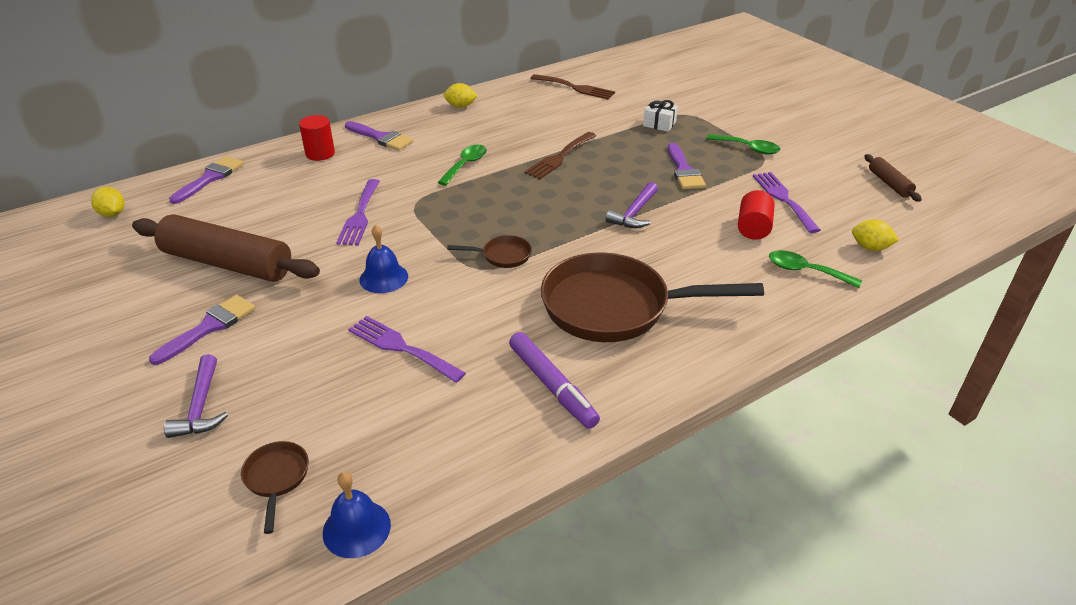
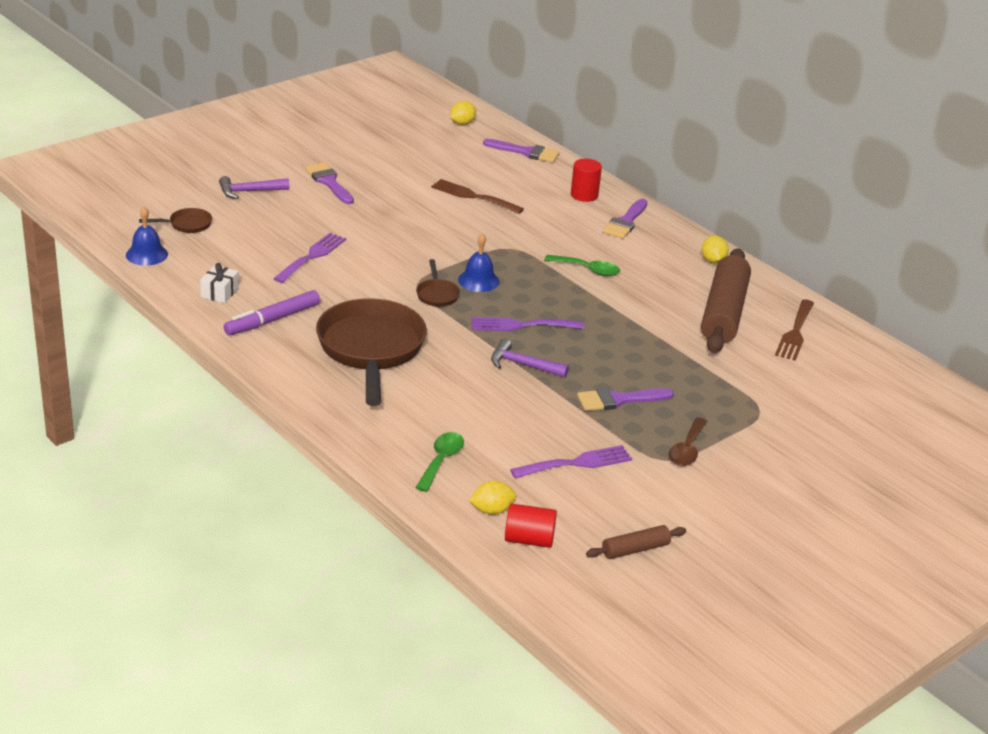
camera: 80 degrees right, 5 degrees down
brown rolling pin [132,214,320,282] -> brown rolling pin moved to [701,248,751,353]
purple brush [149,295,255,365] -> purple brush turned 150 degrees counterclockwise [305,163,354,204]
purple fork [336,179,380,245] -> purple fork moved to [471,317,584,331]
blue bell [359,225,408,293] -> blue bell moved to [458,233,500,292]
brown fork [524,132,596,179] -> brown fork moved to [431,179,524,214]
white gift [643,100,678,132] -> white gift moved to [200,263,239,303]
green spoon [706,134,781,155] -> brown spoon [669,417,707,466]
red cylinder [738,190,775,240] -> red cylinder moved to [505,503,557,548]
yellow lemon [852,219,899,251] -> yellow lemon turned 60 degrees clockwise [469,481,516,515]

